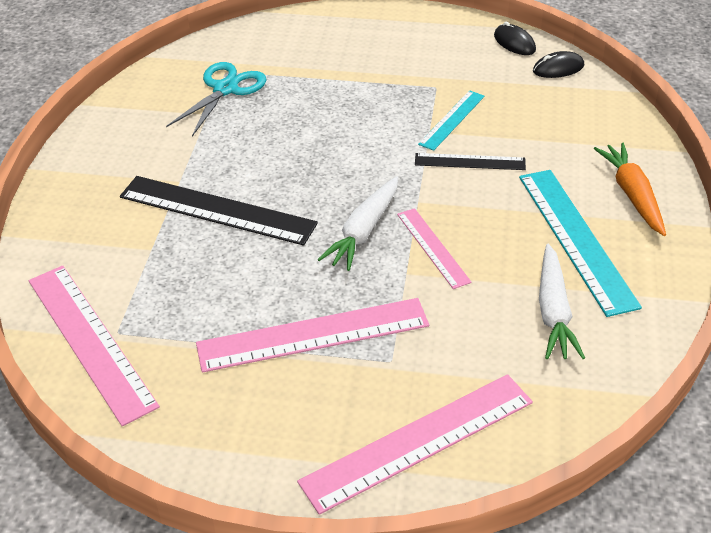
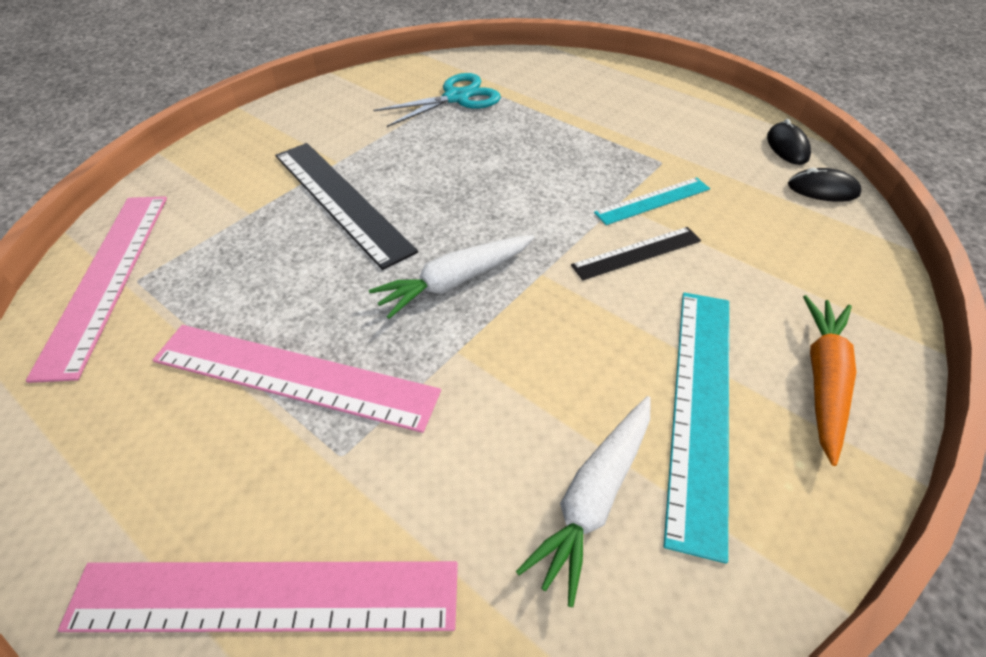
camera: 30 degrees right, 5 degrees up
pink ruler [397,208,472,289] -> none
black ruler [415,153,526,170] -> black ruler turned 60 degrees counterclockwise [571,227,701,280]

